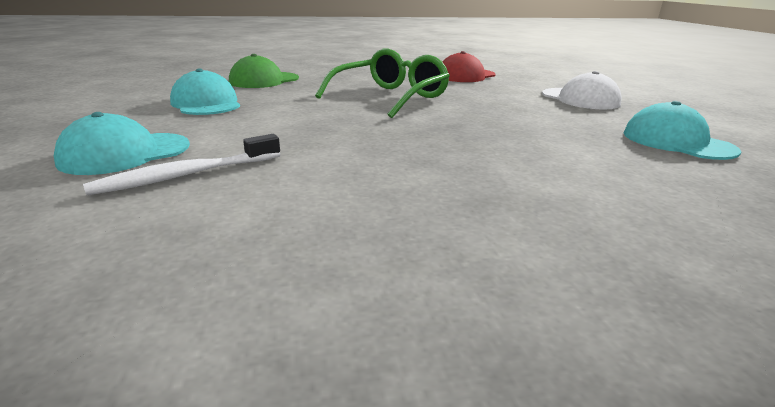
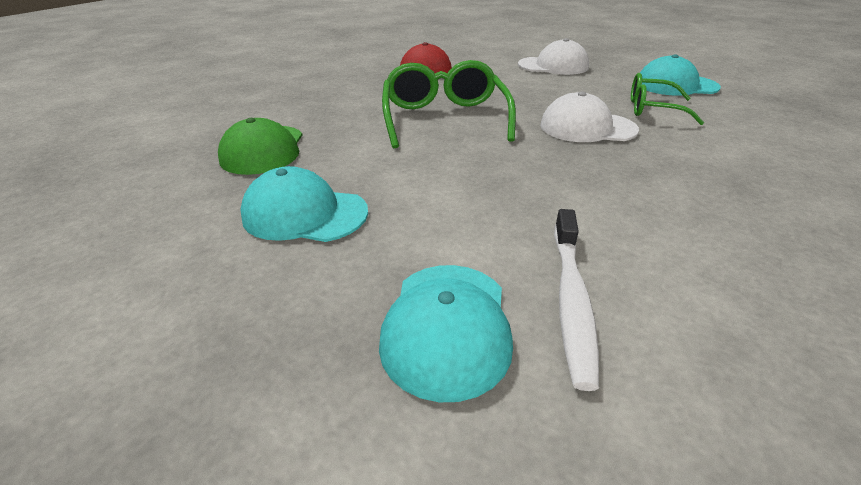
camera: 45 degrees left, 10 degrees up
none -> white cap [540,92,639,142]
none -> green glasses [631,73,704,125]

